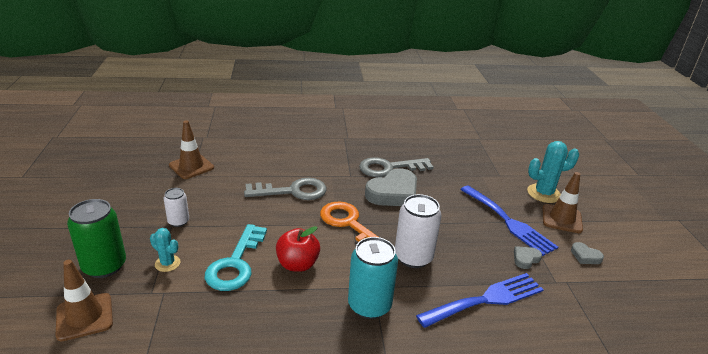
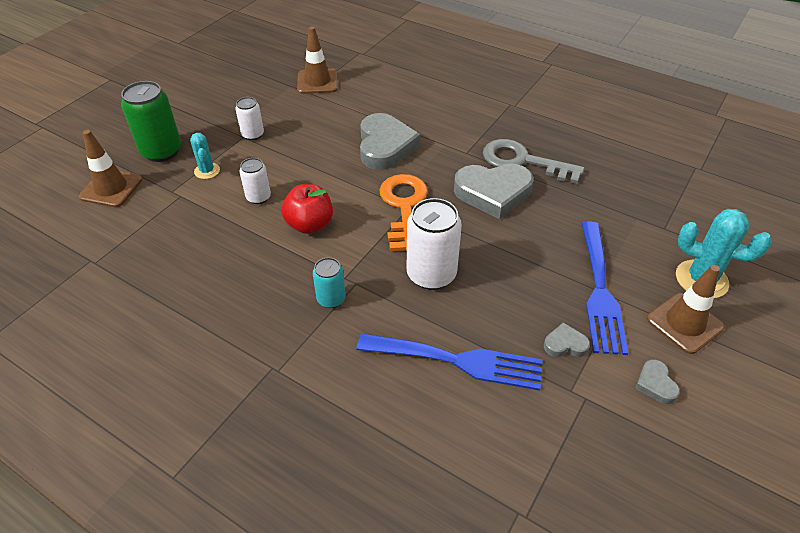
camera: 40 degrees right, 15 degrees up
turquoise key [205,224,267,291] -> white can [239,158,271,204]
grey key [244,178,327,200] -> grey heart [360,113,420,170]
turquoise can [348,237,398,319] -> turquoise can [313,257,346,308], size x0.56

